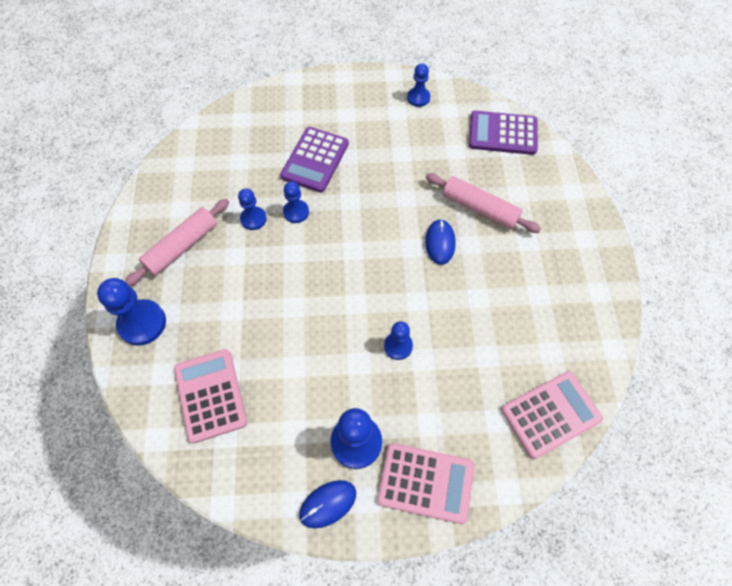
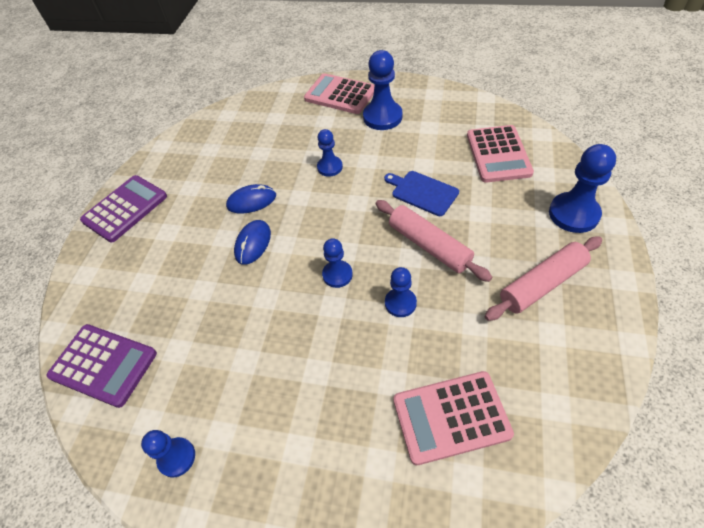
camera: 160 degrees left, 10 degrees down
blue pawn [238,189,267,230] -> blue pawn moved to [322,238,353,288]
purple calculator [280,127,349,193] -> purple calculator moved to [80,175,167,242]
blue mouse [299,480,356,528] -> blue mouse moved to [226,184,276,214]
pink rolling pin [425,173,541,233] -> pink rolling pin moved to [376,200,492,282]
pink calculator [502,371,603,459] -> pink calculator moved to [393,371,514,465]
none -> blue cutting board [384,171,459,216]

